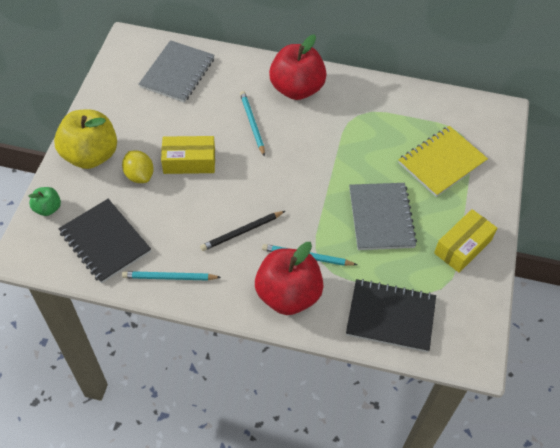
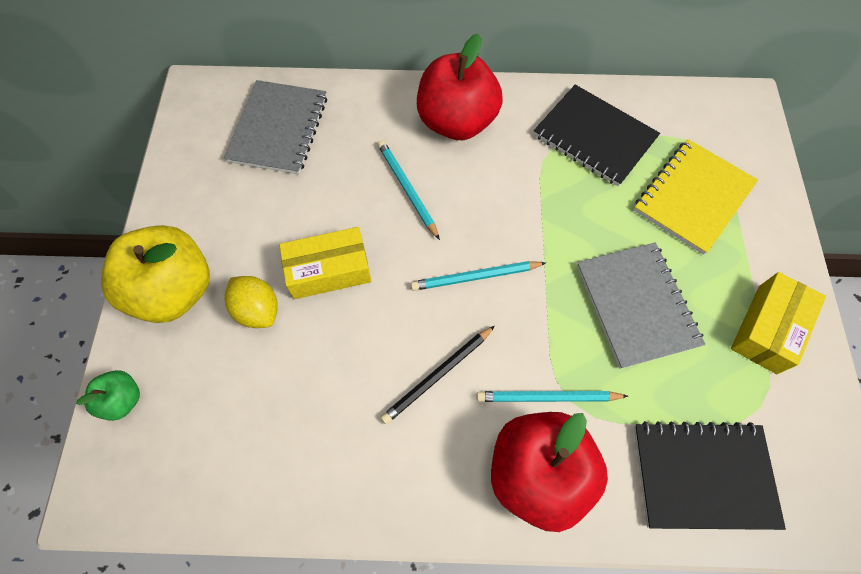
camera: 10 degrees left, 10 degrees up
black notebook [58,199,151,283] -> black notebook moved to [534,84,660,186]
turquoise pencil [122,271,221,281] -> turquoise pencil moved to [411,261,546,291]

